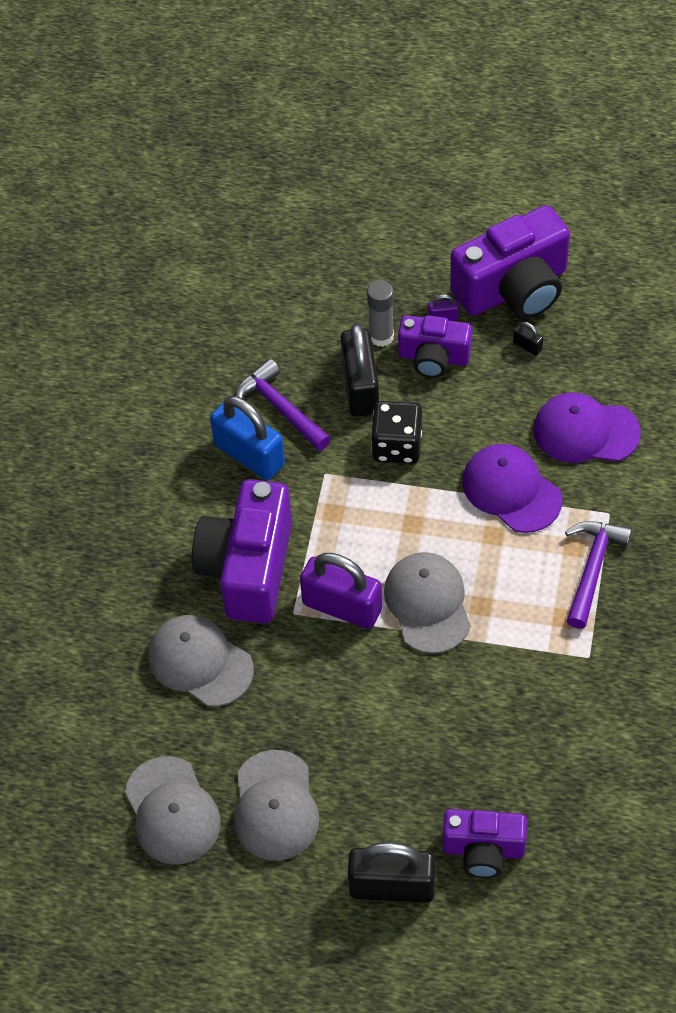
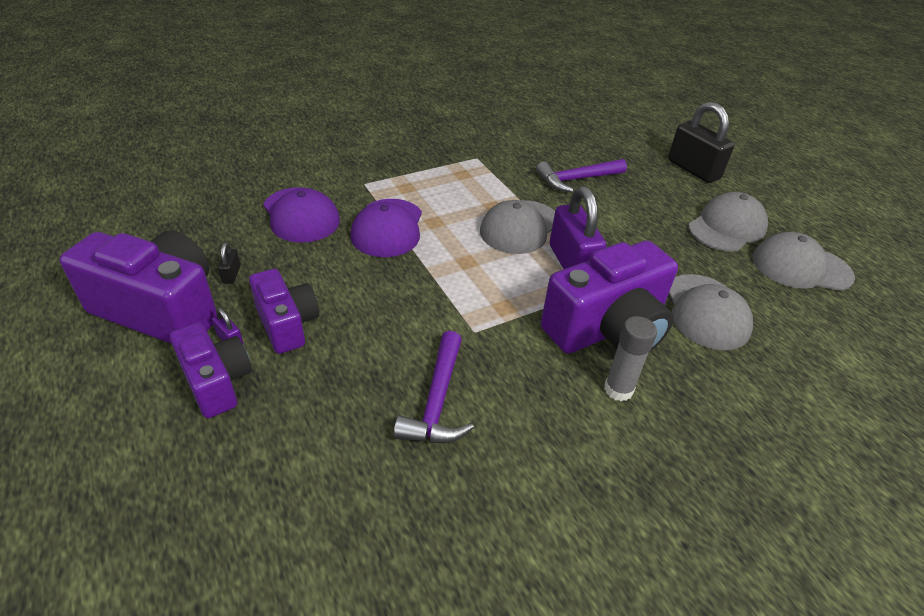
camera: 135 degrees left, 15 degrees down
grey cap [125,756,221,864] -> grey cap turned 105 degrees counterclockwise [753,232,855,291]
blue padlock [210,396,285,480] -> none
black padlock [341,323,379,417] -> none
grey glue stick [367,280,394,347] -> grey glue stick moved to [604,316,657,401]
black dice [371,401,422,464] -> none
purple camera [443,809,527,878] -> purple camera moved to [170,322,252,418]
purple hammer [565,521,632,629] -> purple hammer moved to [536,159,627,193]

